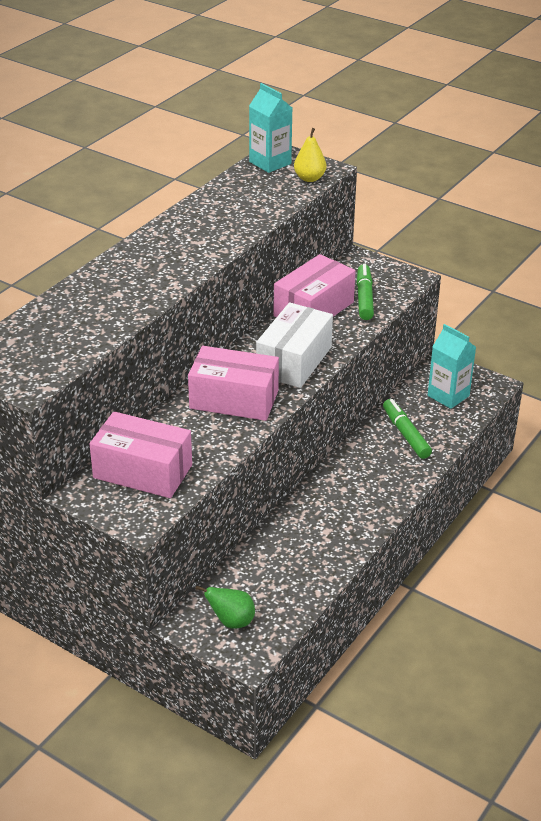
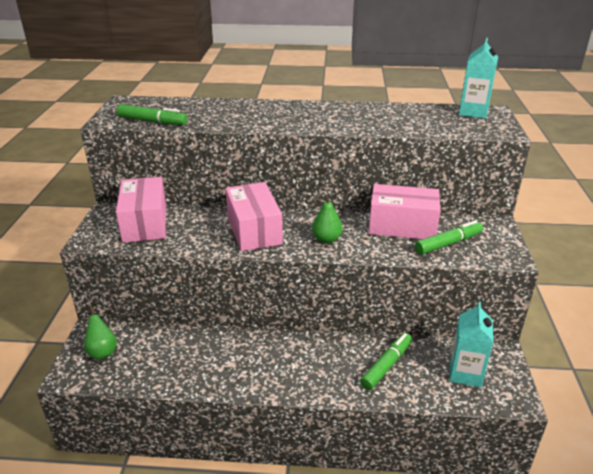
camera: 60 degrees right, 5 degrees down
white box [256,302,333,388] -> green pear [312,194,343,243]
yellow pear [294,128,326,182] -> none
none -> green marker [117,104,187,125]

